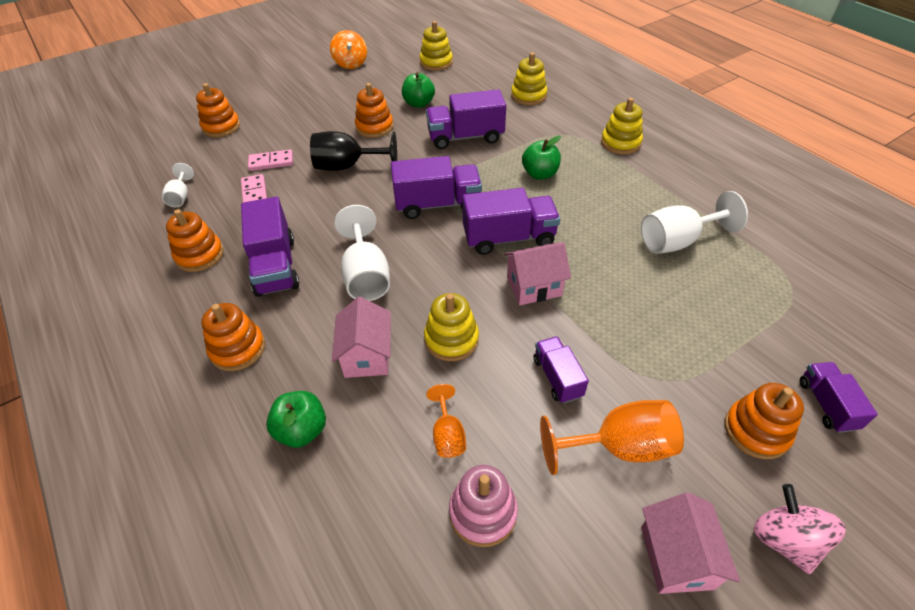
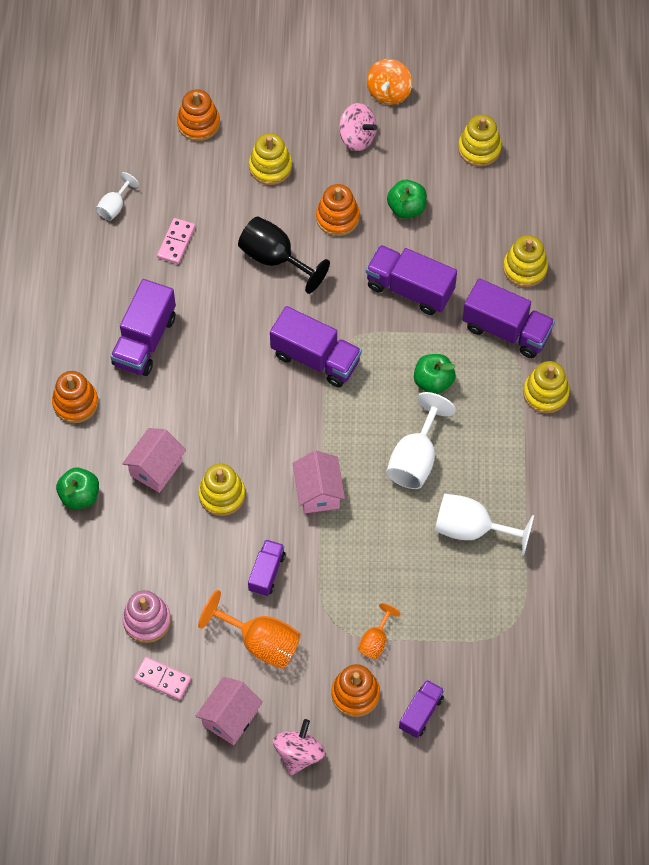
camera: 35 degrees right, 15 degrees up
orange stacking toy [166,209,224,272] -> none
pink domino [248,149,293,171] -> pink domino moved to [134,657,191,700]
white goblet [334,205,390,301] -> white goblet moved to [386,392,456,489]
orange goblet [426,384,466,458] -> orange goblet moved to [358,603,400,659]
purple truck [462,188,560,255] -> purple truck moved to [462,278,555,358]
pink house [504,242,571,305] -> pink house turned 60 degrees clockwise [293,451,345,513]
none -> yellow stacking toy [249,133,292,185]
none -> pink spinning top [339,103,377,151]

